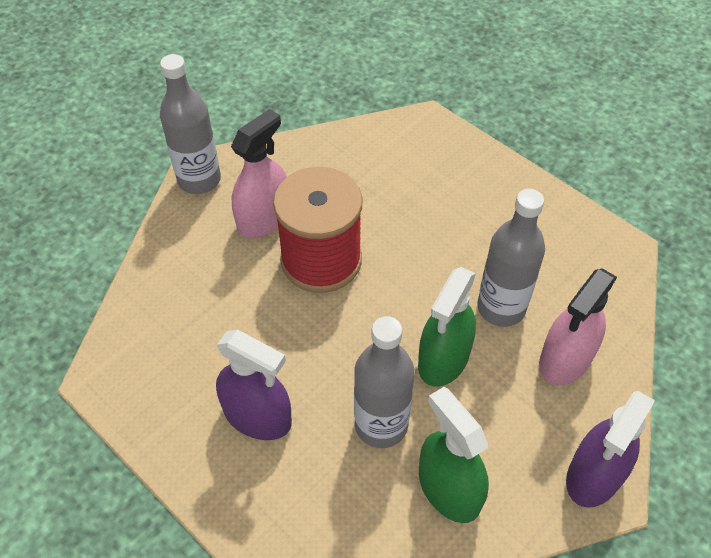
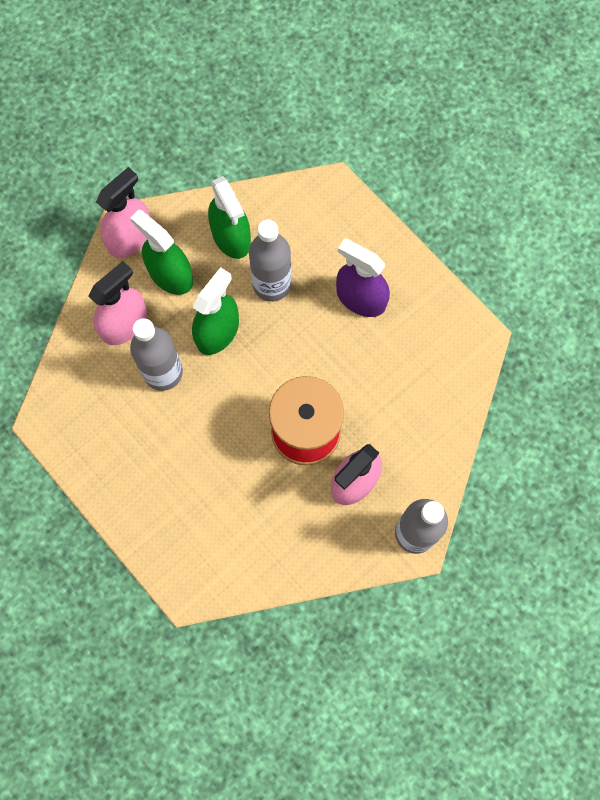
camera: 175 degrees left, 20 degrees up
purple spray bottle [566,391,655,508] -> pink spray bottle [96,167,150,258]
none -> green spray bottle [130,210,193,295]

